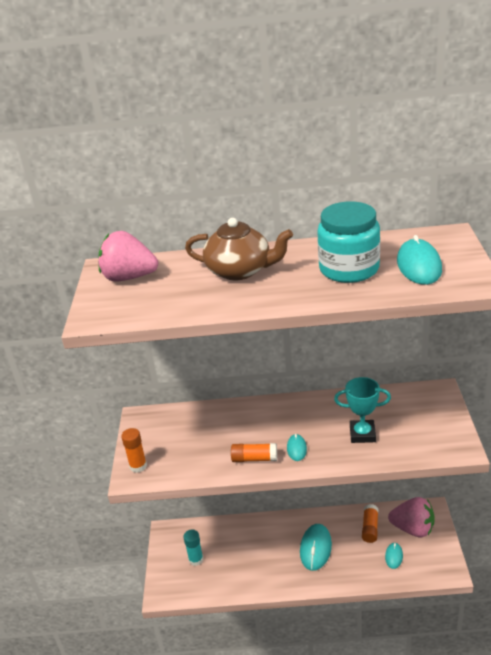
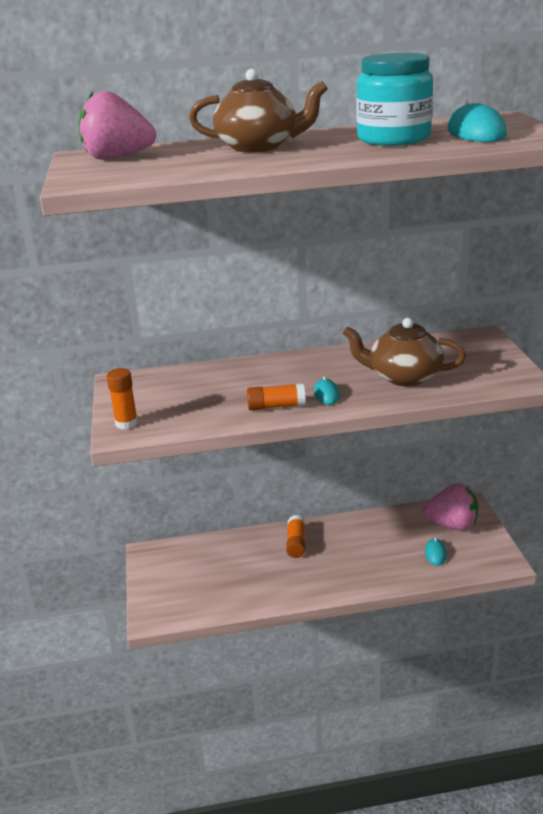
camera: 10 degrees left, 5 degrees down
turquoise glue stick [183,529,203,566] -> none
turquoise mouse [300,524,332,571] -> none
turquoise trophy [334,377,391,443] -> brown teapot [343,318,466,386]
orange glue stick [362,504,378,543] -> orange glue stick moved to [286,515,305,558]

